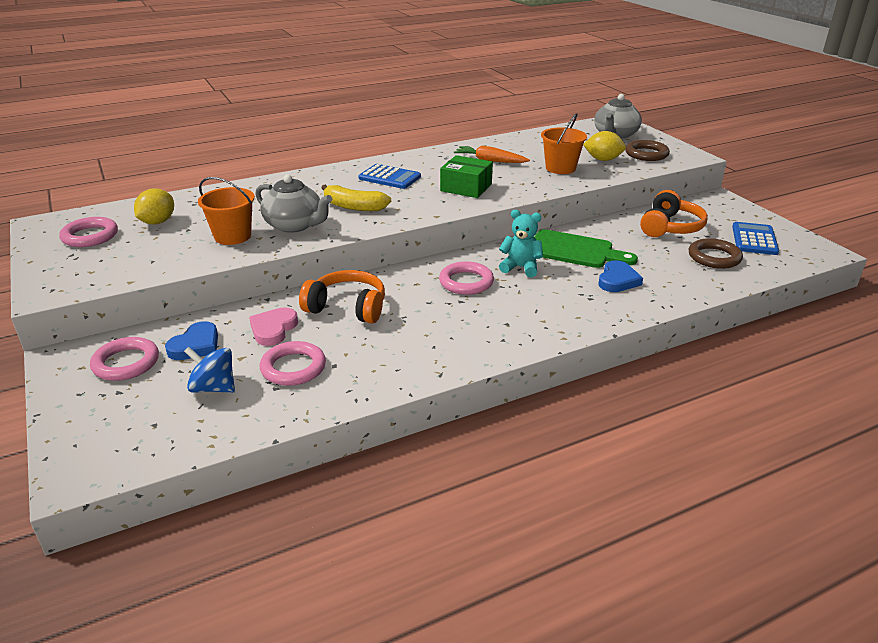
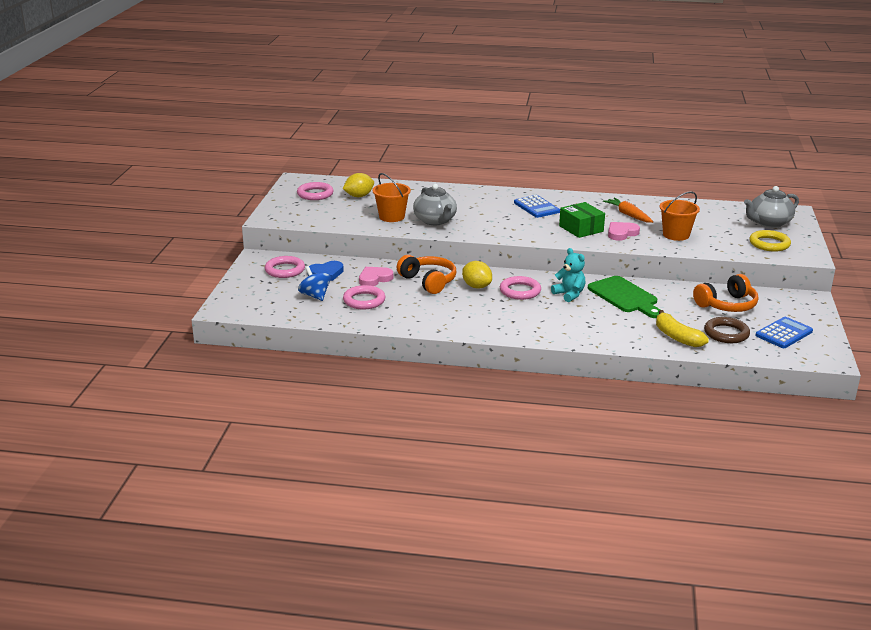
camera: 35 degrees right, 5 degrees down
yellow banana [321,185,391,211] -> yellow banana moved to [656,310,709,347]
yellow lemon [583,131,626,161] -> yellow lemon moved to [462,261,492,289]
blue heart [599,260,643,292] -> none
brown ring [625,140,670,161] -> yellow ring [749,230,791,252]
none -> pink heart [608,222,640,241]

